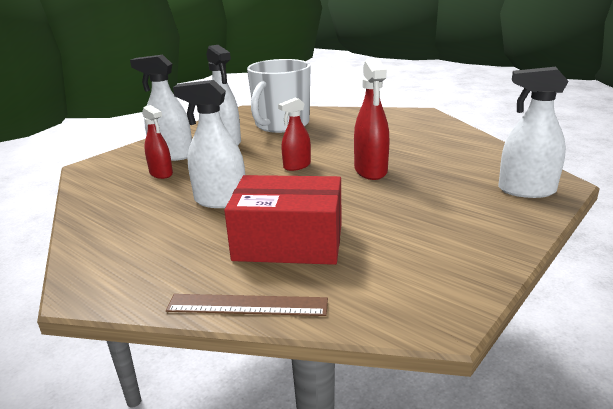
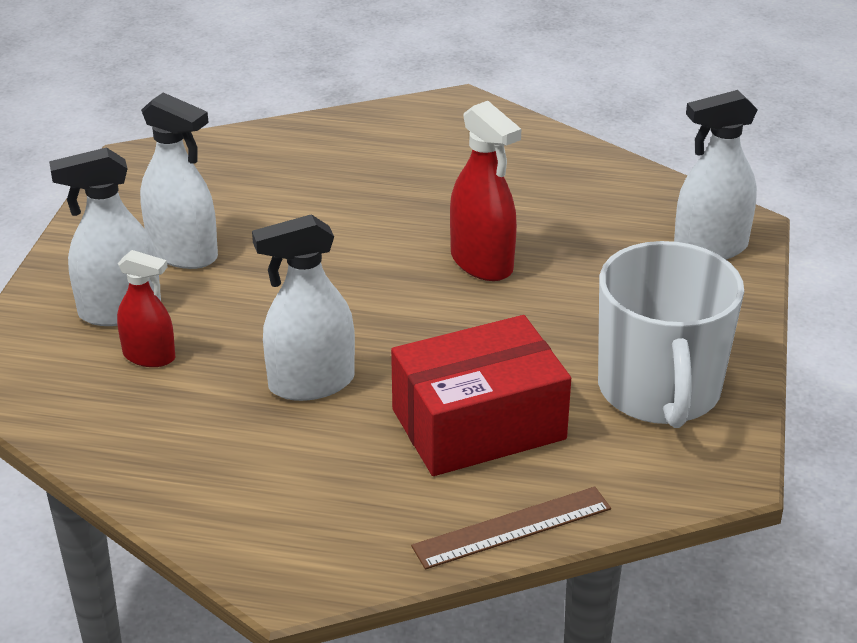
camera: 30 degrees left, 10 degrees up
white mug [247,59,311,133] -> white mug moved to [598,241,744,428]
red spray bottle [278,98,311,171] -> none

